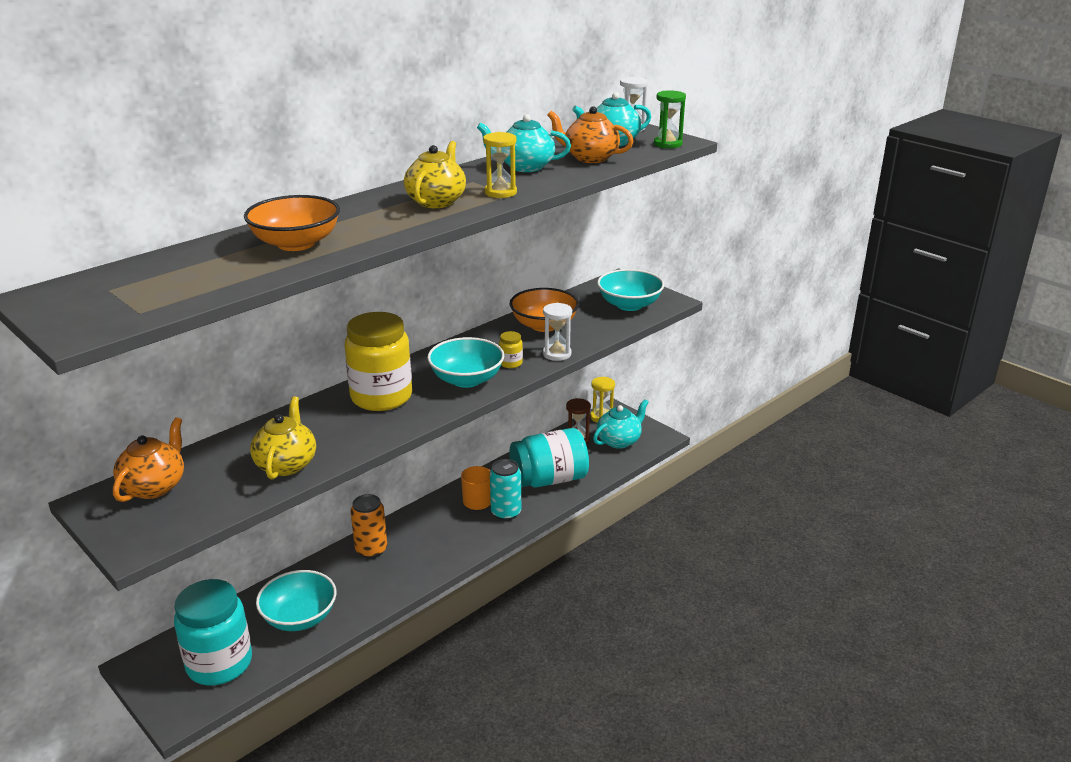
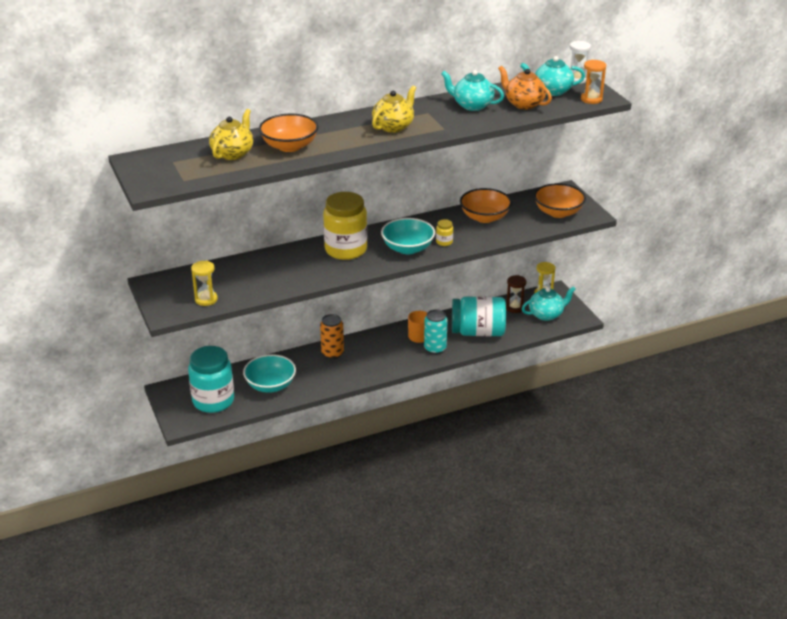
camera: 20 degrees right, 5 degrees up
orange teapot [113,417,184,502] -> none
yellow teapot [250,396,316,480] -> yellow teapot moved to [209,109,253,160]
yellow hourglass [483,132,517,198] -> yellow hourglass moved to [191,260,218,306]
white hourglass [543,303,572,361] -> none
turquoise bowl [597,269,664,311] -> orange bowl [534,183,586,218]
green hourglass [654,90,686,148] -> orange hourglass [581,60,606,104]

